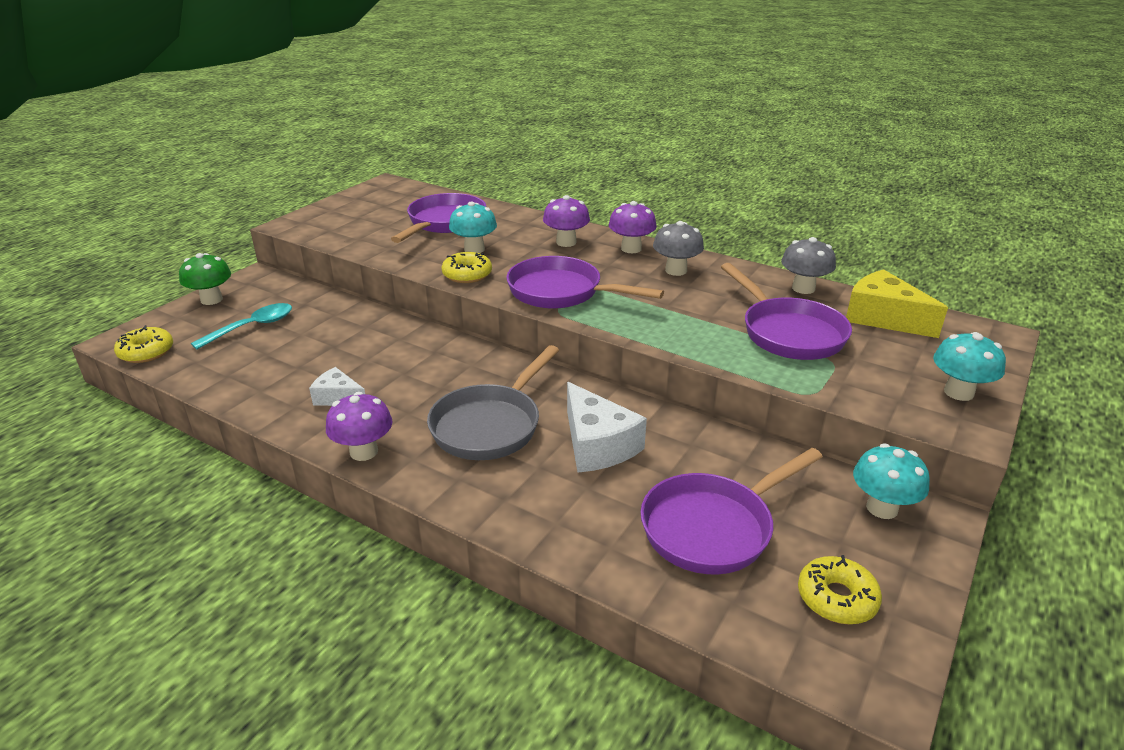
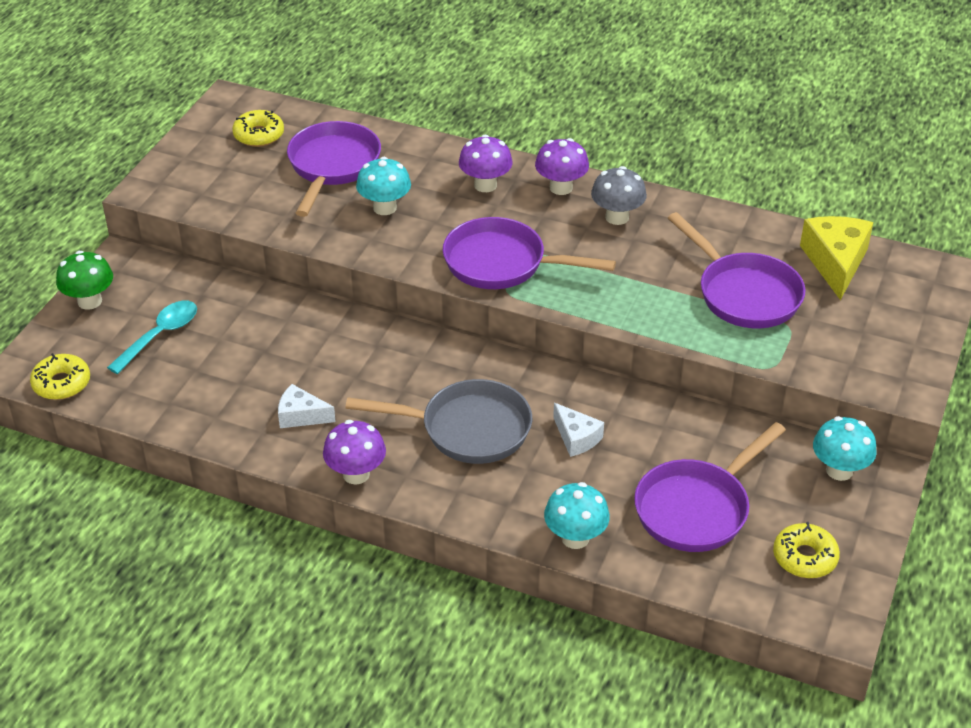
camera: 10 degrees left, 10 degrees up
grey pan [427,345,559,460] -> grey pan turned 105 degrees counterclockwise [345,379,532,464]
yellow donut [441,252,492,283] -> yellow donut moved to [232,110,284,147]
white cheese [567,382,647,473] -> white cheese [553,403,604,457], size x0.59
grey mushroom [781,237,836,294] -> none
yellow cheese [846,269,948,338] -> yellow cheese turned 60 degrees clockwise [800,216,873,300]
turquoise mushroom [933,332,1006,401] -> turquoise mushroom moved to [544,482,610,549]

